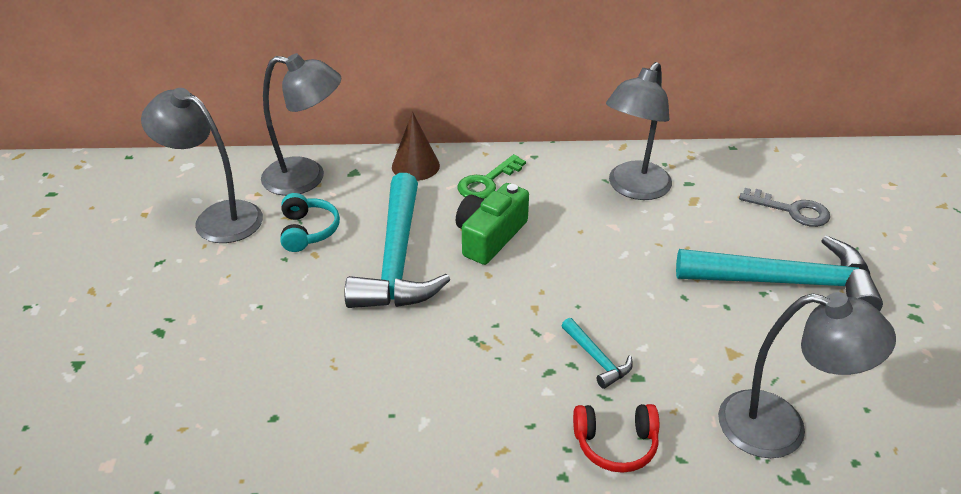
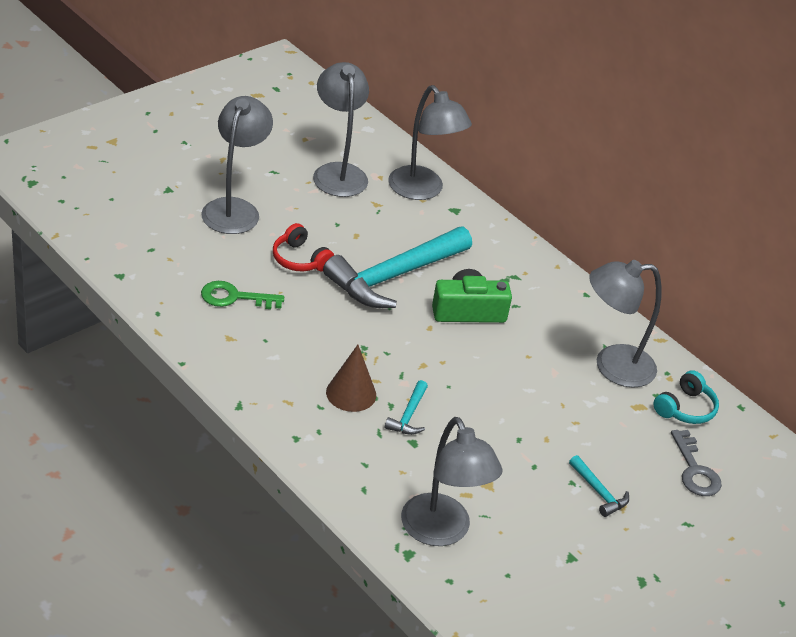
camera: 45 degrees right, 0 degrees up
turquoise headphones [280,193,340,252] -> turquoise headphones moved to [653,370,719,424]
brown cone [392,112,440,181] -> brown cone moved to [326,345,376,412]
green key [458,154,526,199] -> green key moved to [201,281,284,309]
red headphones [573,404,659,473] -> red headphones moved to [273,223,334,271]
turquoise hammer [676,236,883,311] -> turquoise hammer [569,455,629,517], size x0.42
none -> grey lamp [201,96,273,234]

